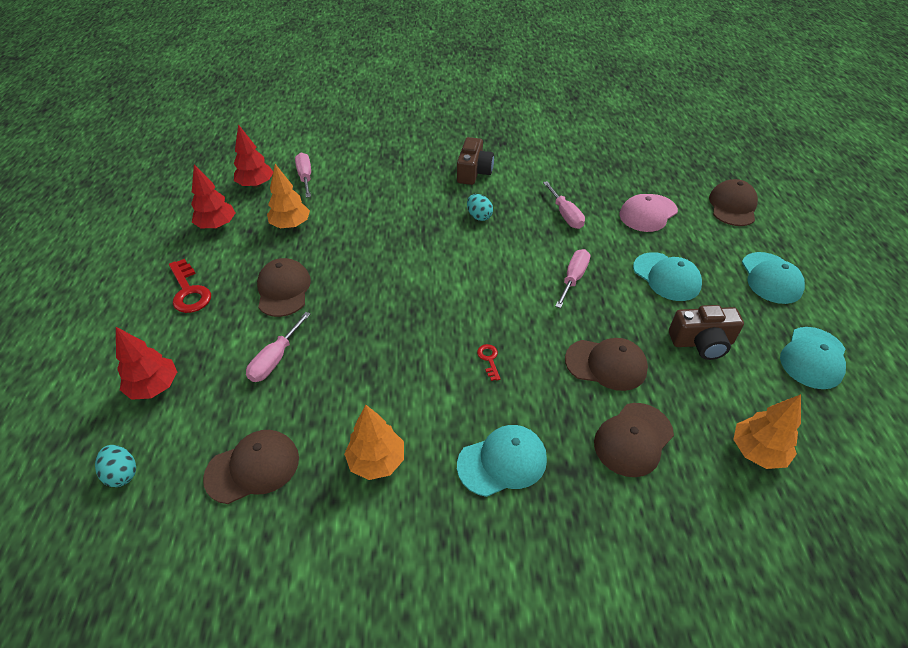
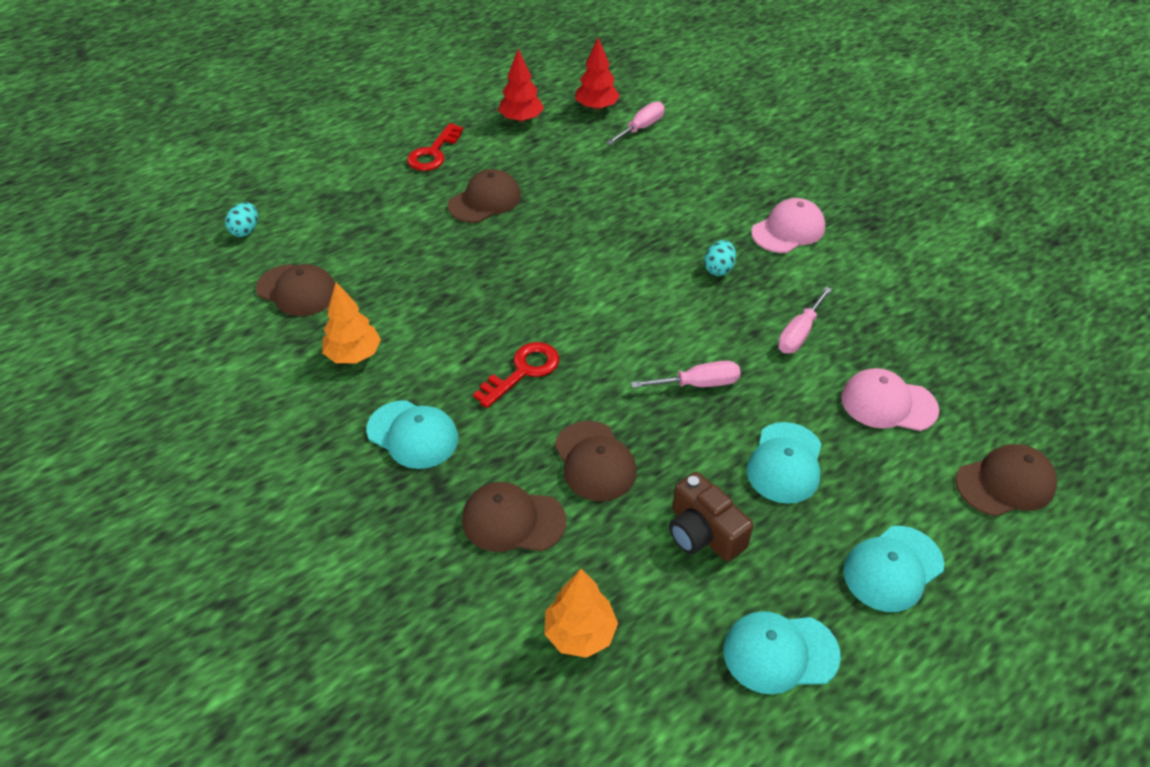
camera: 55 degrees right, 0 degrees up
red tree [116,327,177,400] -> none
pink screwdriver [246,312,311,382] -> none
orange tree [267,164,310,228] -> none
brown camera [457,137,494,185] -> pink cap [751,198,825,253]
red key [477,344,500,381] -> red key [473,342,559,408], size x1.95

